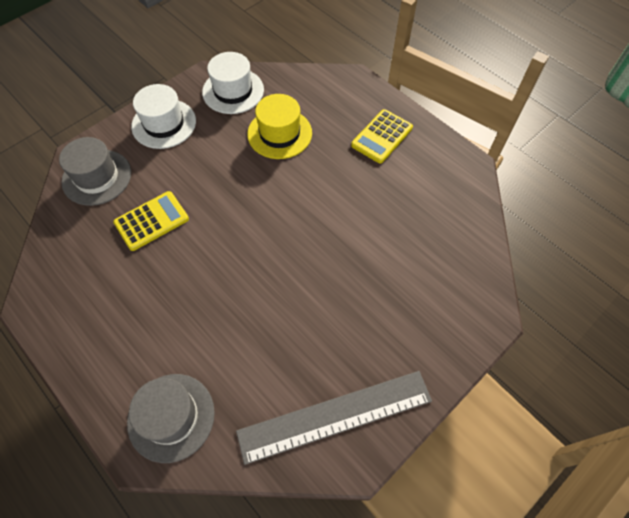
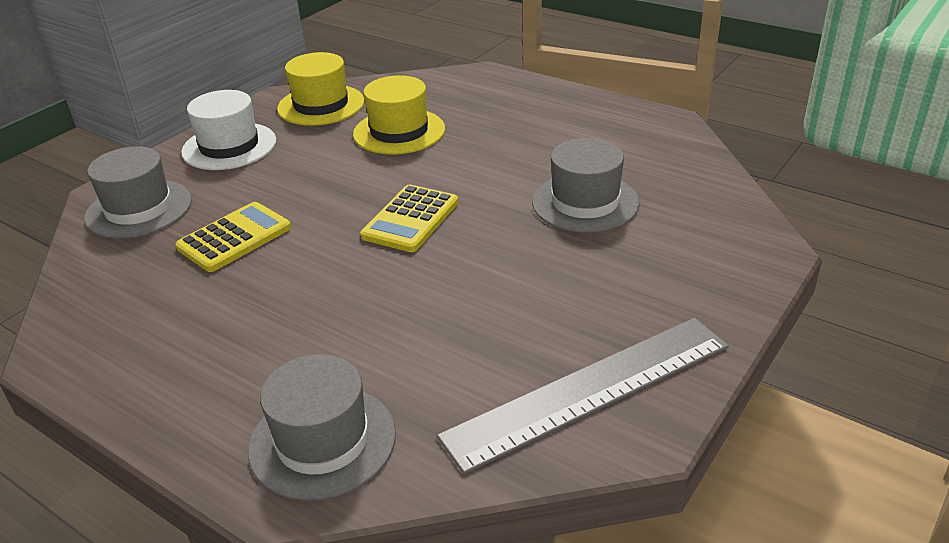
camera: 10 degrees left, 25 degrees down
white hat [202,52,264,114] -> yellow hat [277,52,364,126]
yellow calculator [351,109,413,163] -> yellow calculator moved to [360,185,458,252]
none -> grey hat [532,138,640,233]

